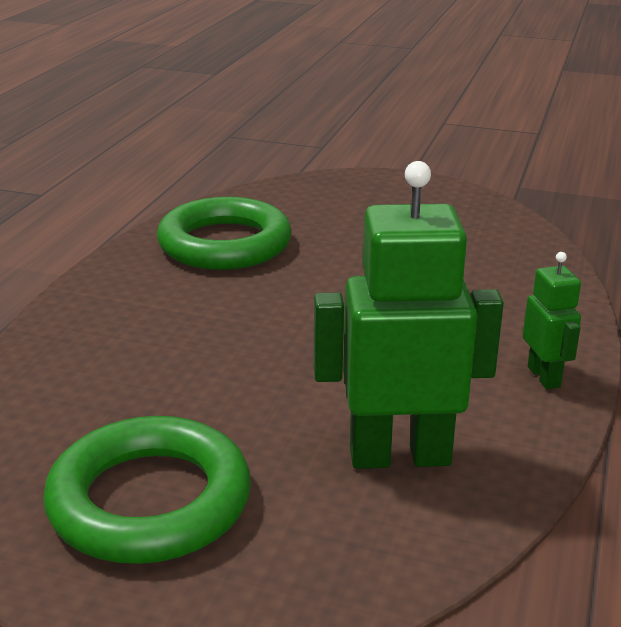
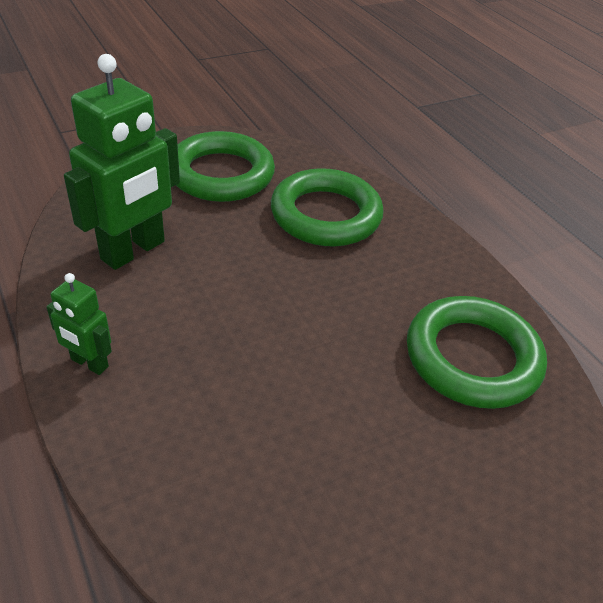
camera: 130 degrees right, 15 degrees up
none -> green ring [271,168,384,246]

